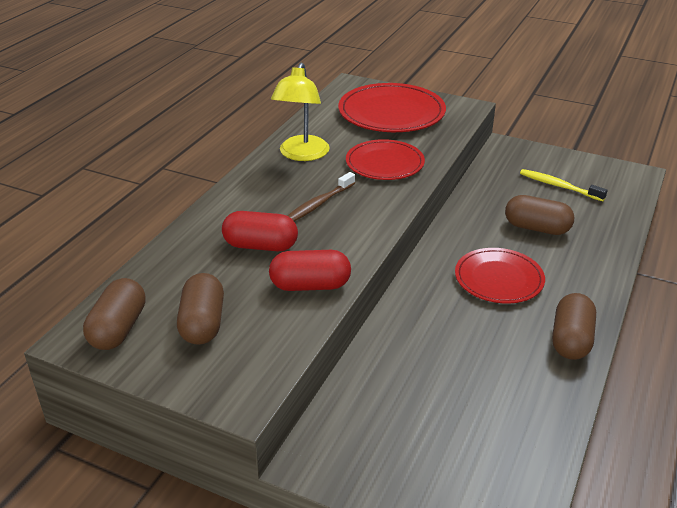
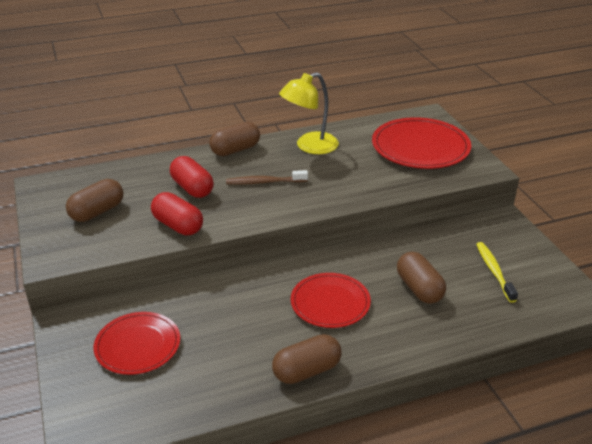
camera: 45 degrees right, 0 degrees up
brown capsule [83,278,146,350] -> brown capsule moved to [209,122,260,156]
red plate [346,139,425,180] -> red plate moved to [94,312,180,375]

